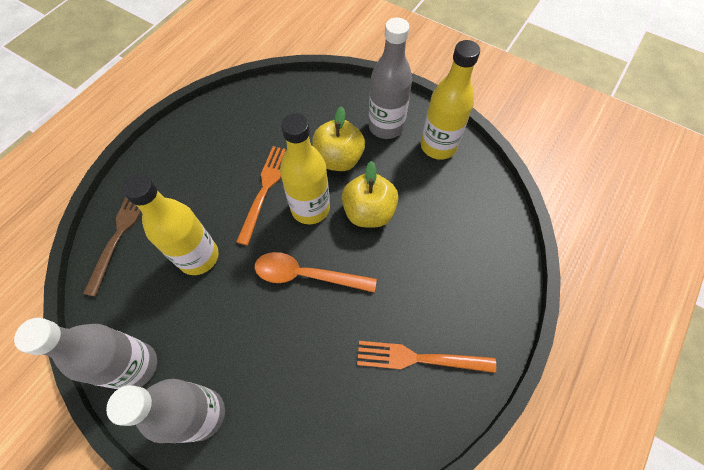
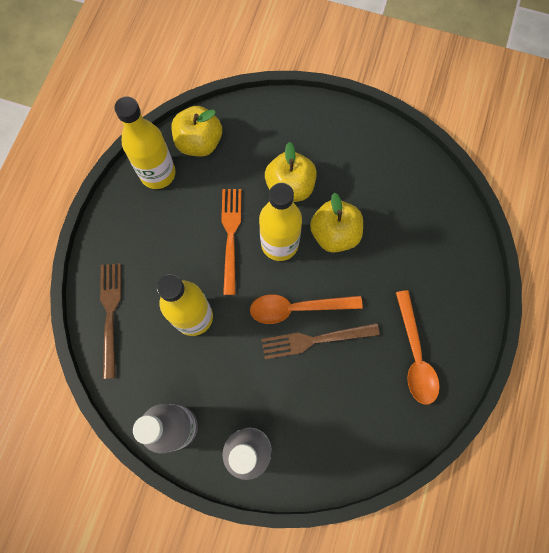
camera: 15 degrees left, 10 degrees up
orange fork [357,341,496,373] -> orange spoon [396,290,440,405]
grey bottle [369,17,412,139] -> none
yellow bottle [421,40,480,160] -> yellow bottle moved to [114,96,176,189]
none -> yellow apple [172,106,222,157]
none -> brown fork [261,323,380,359]

